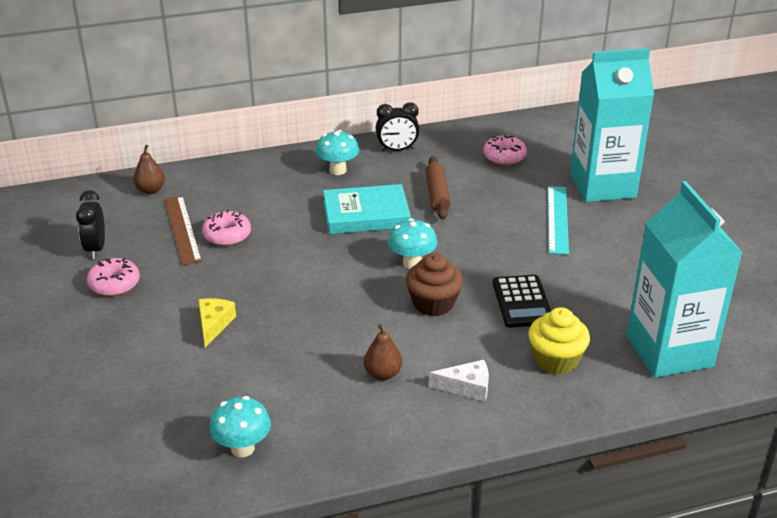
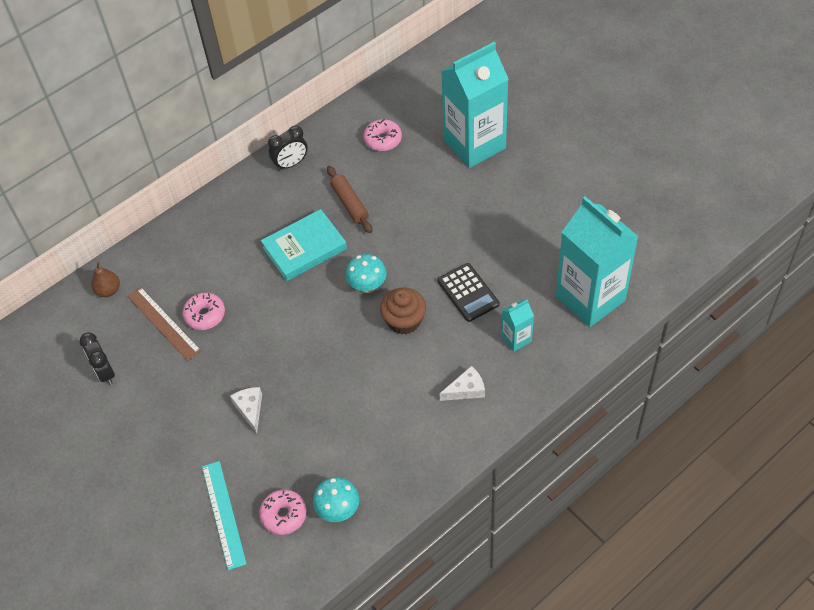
camera: 20 degrees left, 20 degrees up
pink donut [87,258,140,296] -> pink donut moved to [259,489,307,535]
yellow cheese [198,298,236,348] -> white cheese [230,387,262,434]
turquoise mushroom [316,130,359,175] -> none
brown pear [364,324,402,380] -> none
yellow cupcake [528,307,590,375] -> turquoise carton [501,299,534,352]
turquoise ruler [548,186,569,255] -> turquoise ruler moved to [202,461,247,570]

